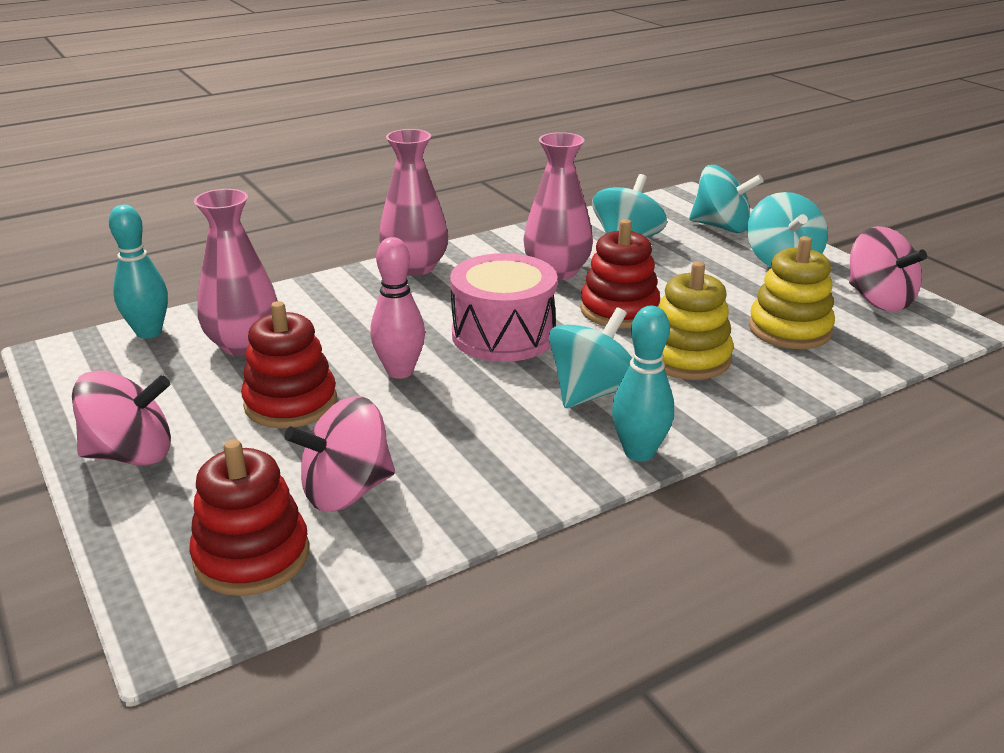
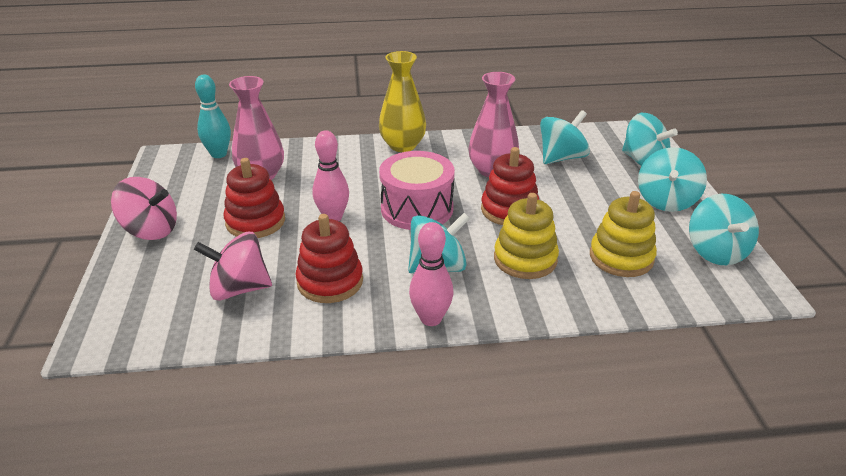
camera: 25 degrees right, 5 degrees up
red stacking toy [189,439,309,596] -> red stacking toy moved to [295,214,363,303]
pink vase [379,129,448,276] -> yellow vase [379,51,426,152]
turquoise bowling pin [612,306,674,461] -> pink bowling pin [409,222,454,326]
pink spinning top [849,226,927,312] -> turquoise spinning top [689,194,759,265]

